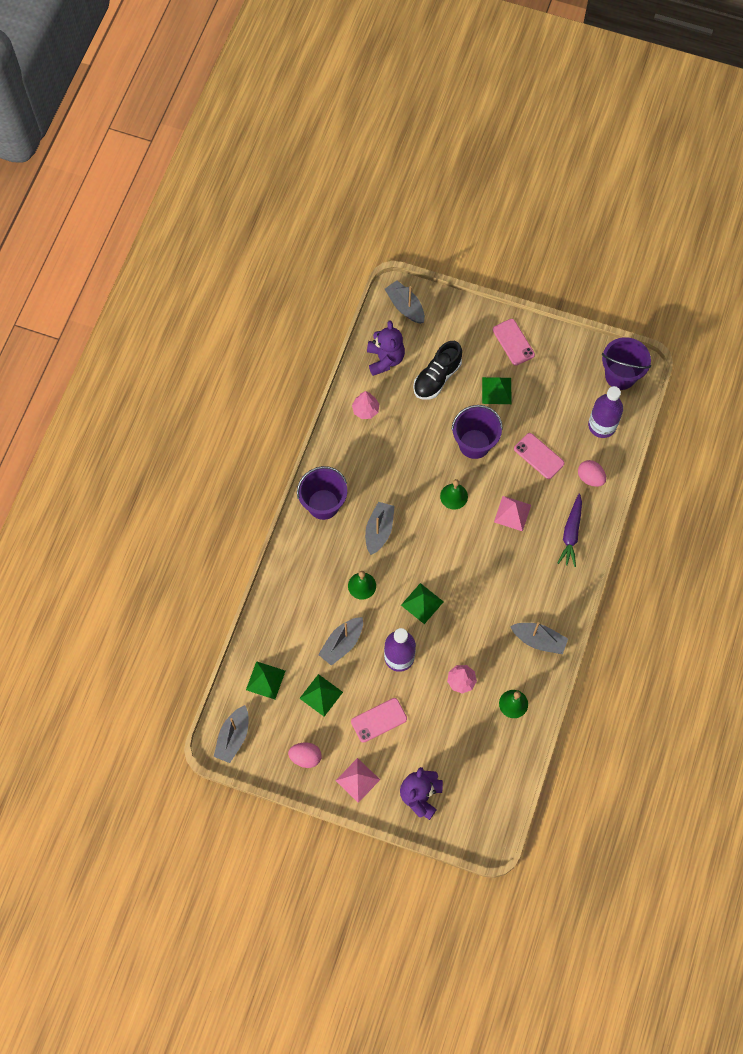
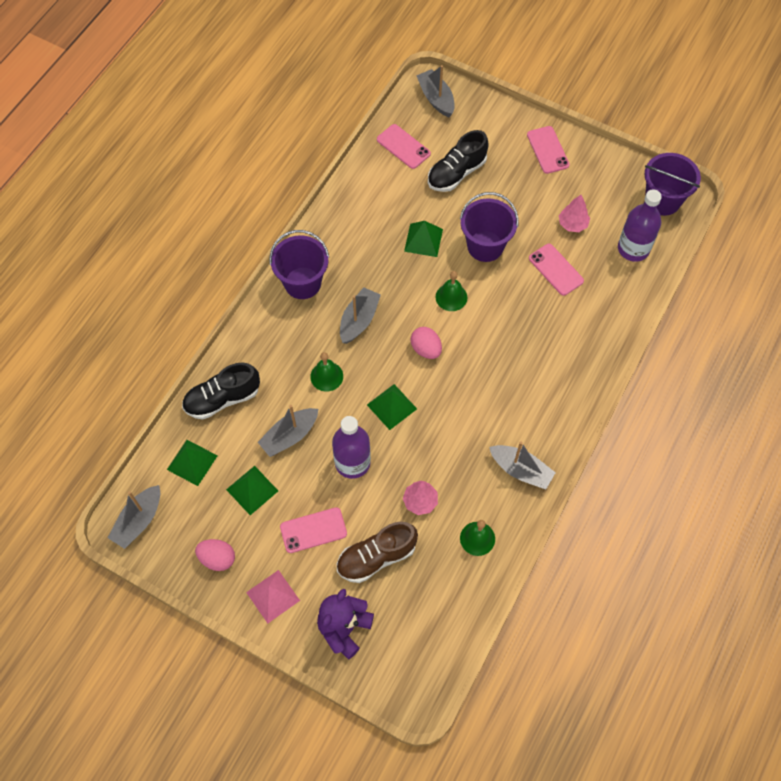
camera: 10 degrees right, 5 degrees down
pink tree [352,391,379,419] -> pink tree moved to [559,195,590,232]
purple teddy bear [367,320,405,376] -> pink phone [377,124,431,169]
green pyramid [482,377,512,404] -> green pyramid moved to [404,221,443,257]
pink pyramid [494,496,531,531] -> none
purple carrot [558,493,582,567] -> none
pink egg [578,460,606,487] -> pink egg moved to [410,327,442,359]
none -> black shoe [182,363,260,420]
none -> brown shoe [337,522,418,583]

